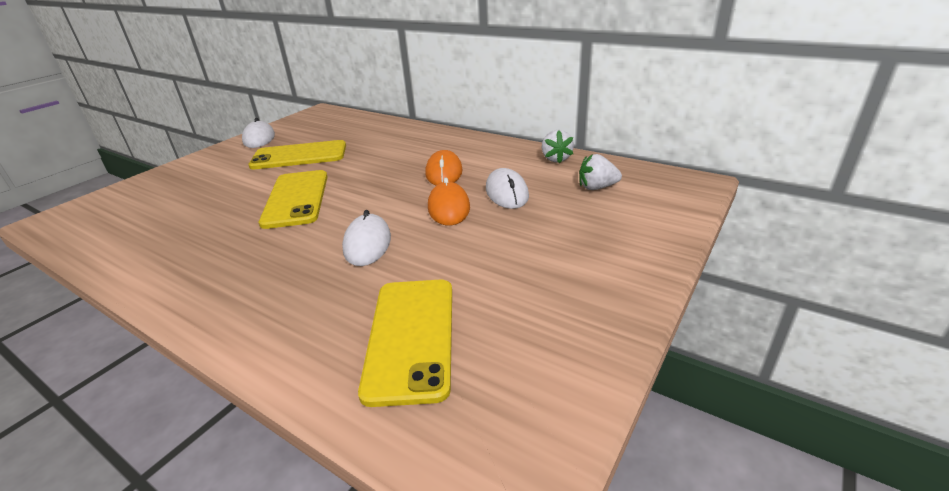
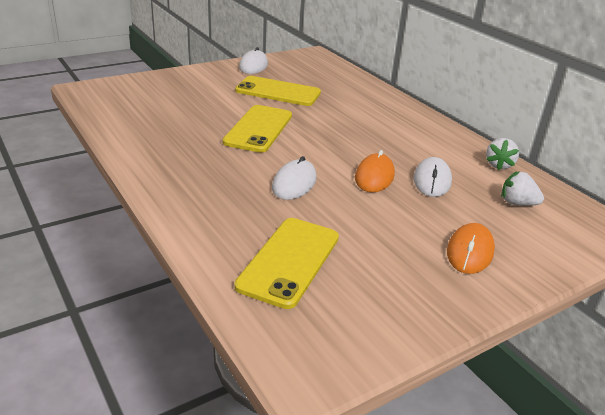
camera: 20 degrees right, 0 degrees up
orange mouse [425,150,463,185] -> orange mouse moved to [447,223,495,274]

